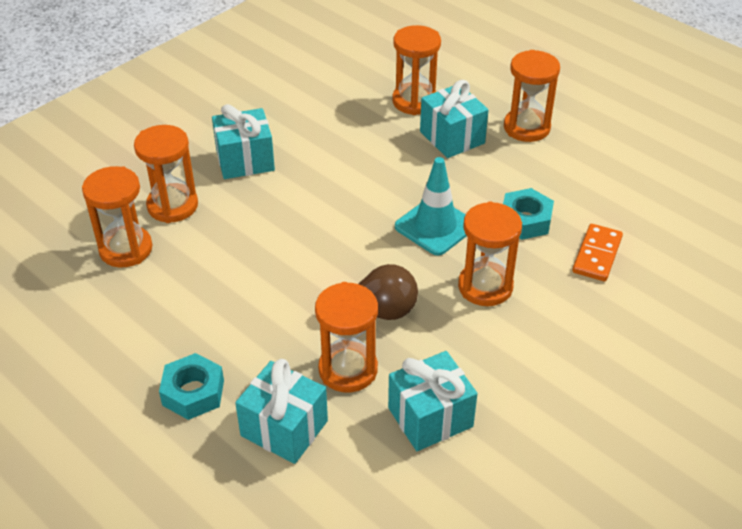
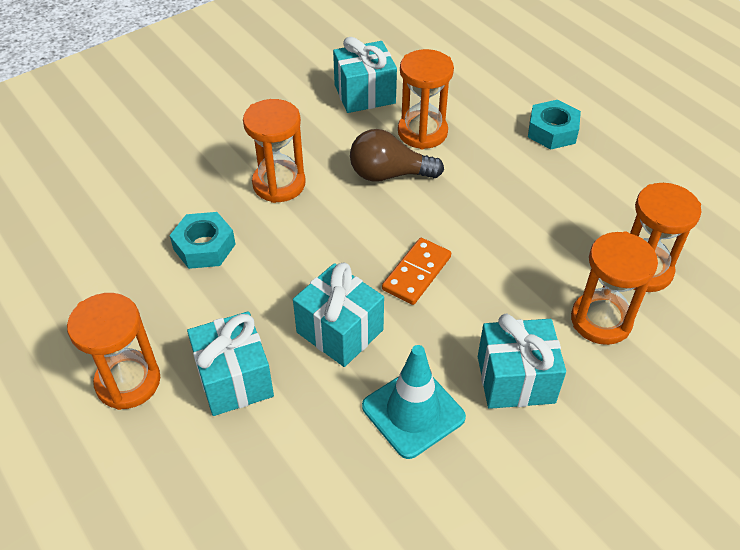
camera: 170 degrees left, 5 degrees up
turquoise gift [235,359,328,464] -> turquoise gift moved to [293,262,384,367]
orange hourglass [392,25,441,115] -> none
turquoise traffic cone [395,157,467,255] -> turquoise traffic cone moved to [362,345,466,459]
orange domino [572,224,623,281] -> orange domino moved to [382,238,451,305]

